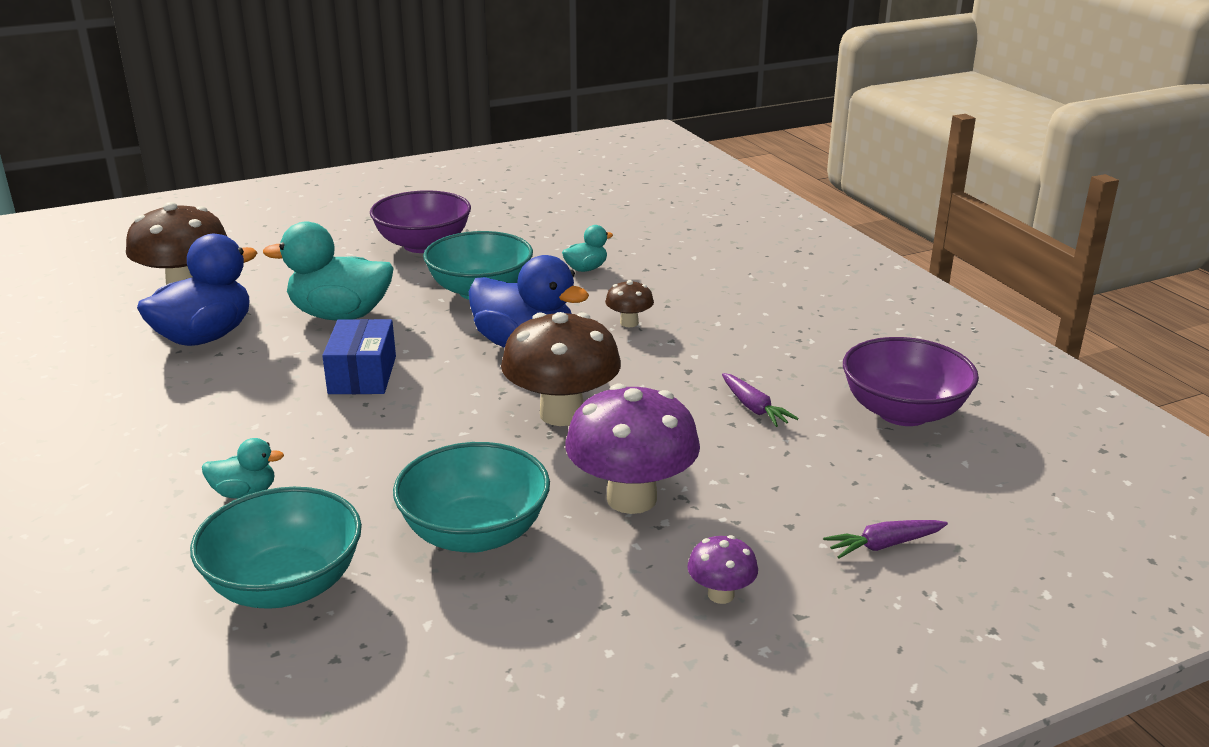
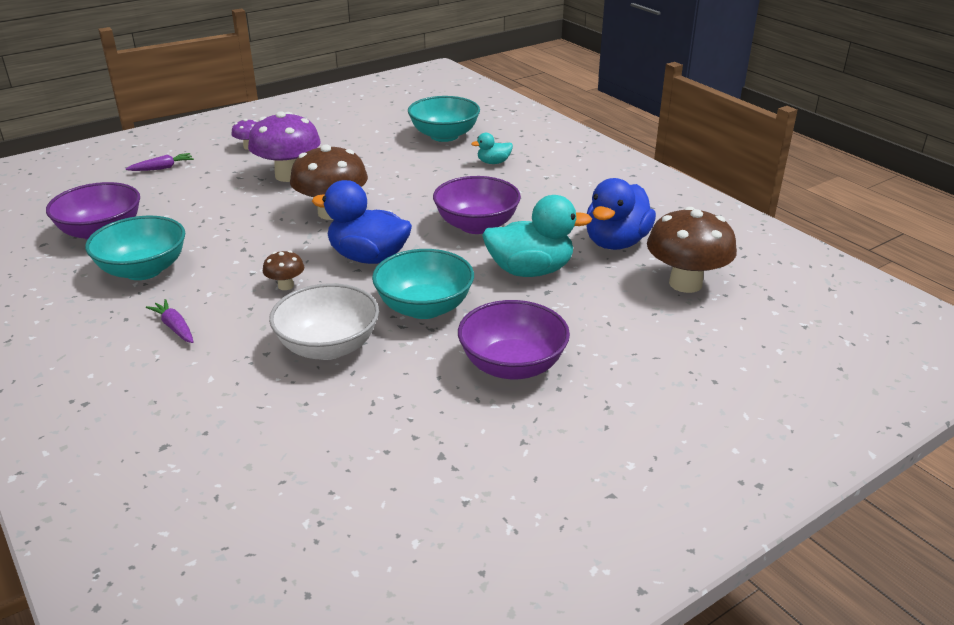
camera: 170 degrees right, 5 degrees up
blue box [322,319,396,394] -> purple bowl [433,176,521,234]
turquoise bowl [393,442,550,553] -> turquoise bowl moved to [85,216,185,280]
turquoise duck [562,225,613,272] -> white bowl [269,283,379,360]
purple carrot [722,373,799,427] -> purple carrot moved to [146,299,194,343]

